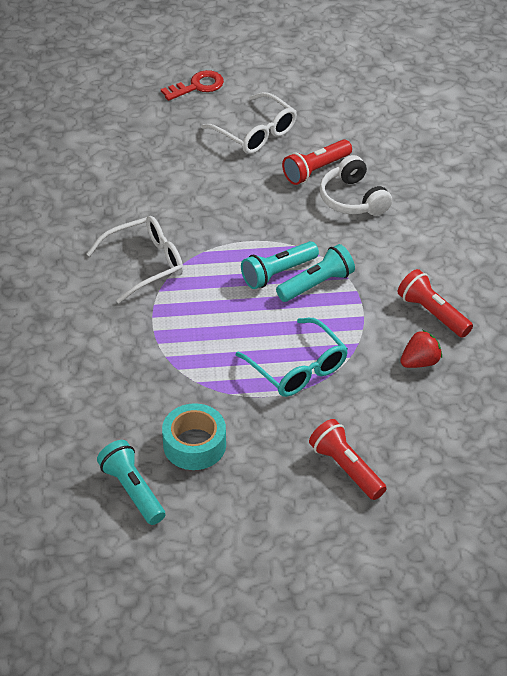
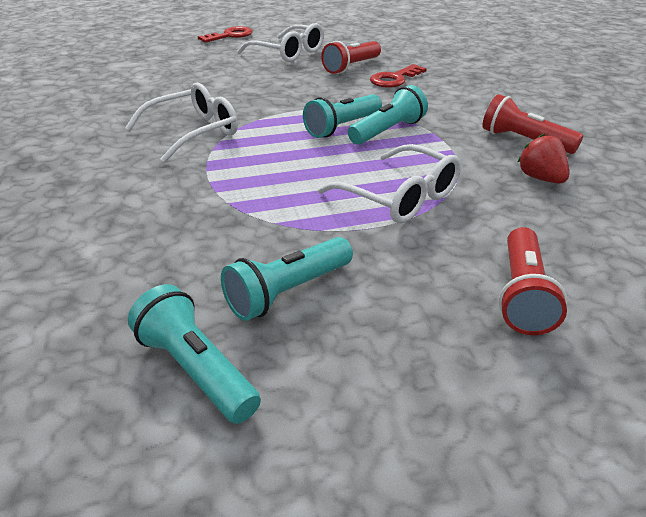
camera: 10 degrees left, 10 degrees down
turquoise tape [162,403,226,470] -> turquoise flashlight [221,237,353,321]
turquoise glasses [236,318,348,397] -> white glasses [318,144,461,223]
red flashlight [309,419,387,500] -> red flashlight turned 120 degrees counterclockwise [499,227,567,335]
white headphones [320,155,392,216] -> red key [370,64,427,88]
red strawberry [400,330,442,368] -> red strawberry turned 75 degrees counterclockwise [518,134,569,184]

